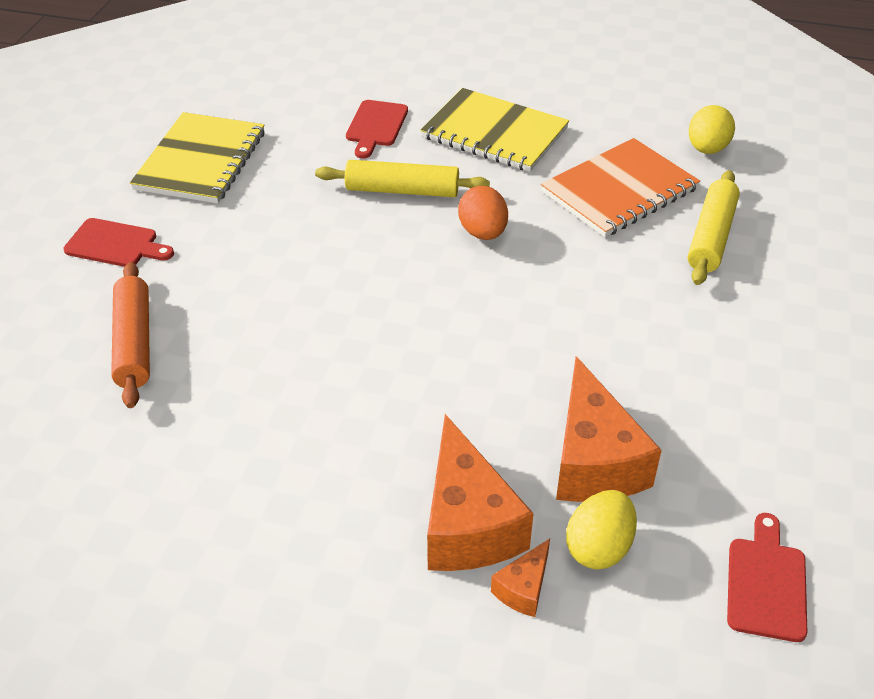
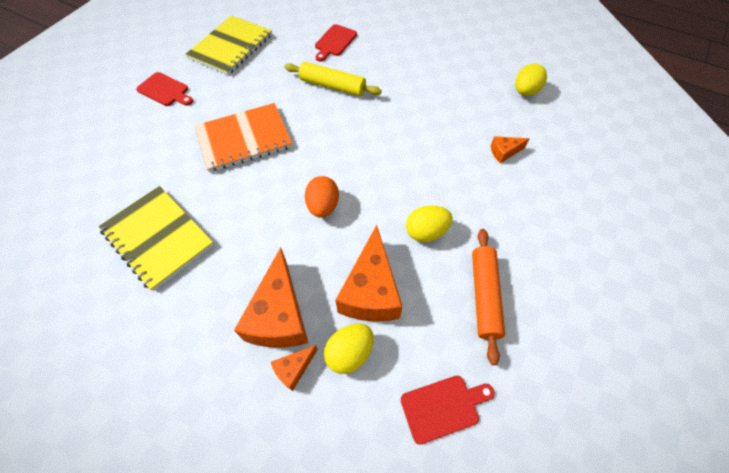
camera: 15 degrees right, 15 degrees up
orange rolling pin [111,262,150,408] -> orange rolling pin moved to [472,229,505,365]
yellow notebook [420,88,569,172] -> yellow notebook moved to [98,186,214,291]
orange egg [458,186,508,240] -> orange egg moved to [305,176,339,218]
orange notebook [541,138,700,237] -> orange notebook moved to [194,103,292,172]
yellow rolling pin [688,170,740,285] -> orange cheese [491,136,529,163]
red cutting board [727,513,807,642] -> red cutting board turned 45 degrees clockwise [400,375,495,445]
none -> yellow egg [406,206,453,242]

